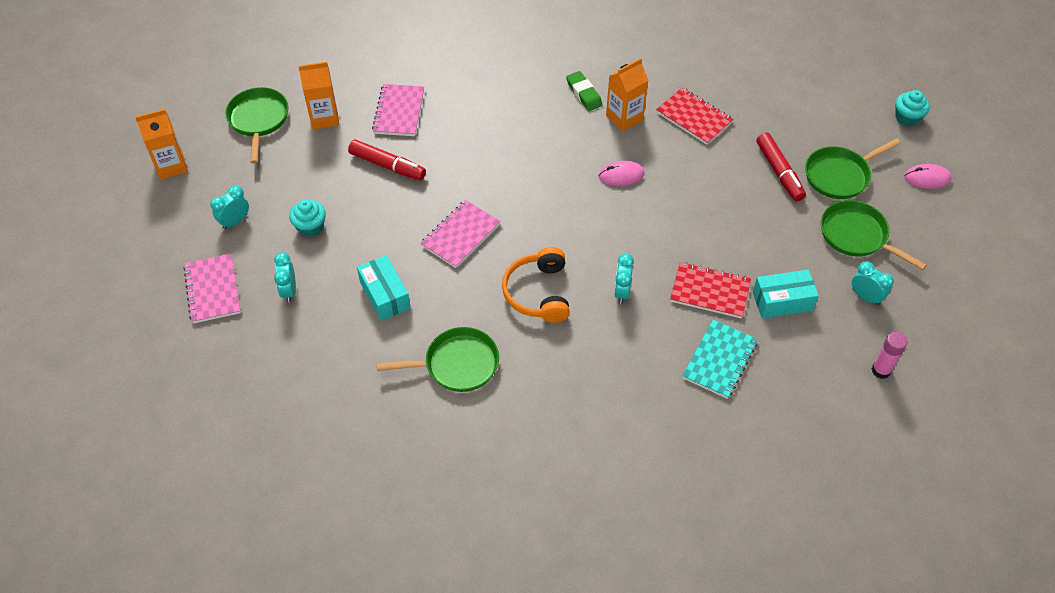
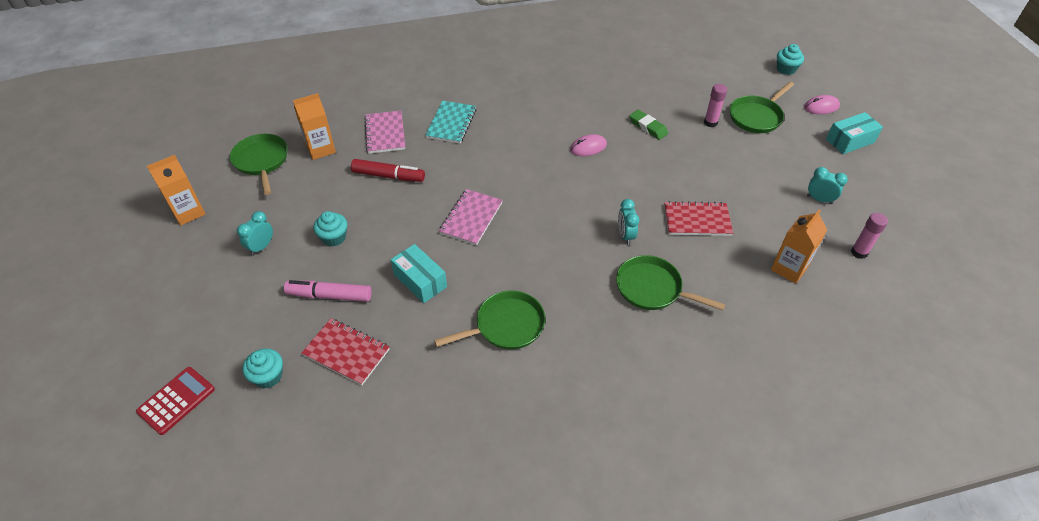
camera: 15 degrees left, 5 degrees down
pink notebook [183,254,241,324] -> none
turquoise clock [274,252,296,303] -> pink marker [284,280,372,302]
orange headphones [502,247,570,323] -> none
green eraser [566,71,603,111] -> green eraser moved to [629,110,668,140]
orange carton [606,58,649,131] -> orange carton moved to [771,209,827,284]
red notebook [656,87,734,145] -> red notebook moved to [301,318,390,385]
turquoise notebook [682,319,758,399] -> turquoise notebook moved to [425,101,476,144]
turquoise box [753,270,819,318] -> turquoise box moved to [826,112,883,154]
red marker [756,133,806,202] -> pink glue stick [704,84,727,127]
green pan [821,200,927,270] -> green pan moved to [616,255,726,310]
none -> red calculator [136,367,215,435]
none -> turquoise cupcake [242,348,283,388]

